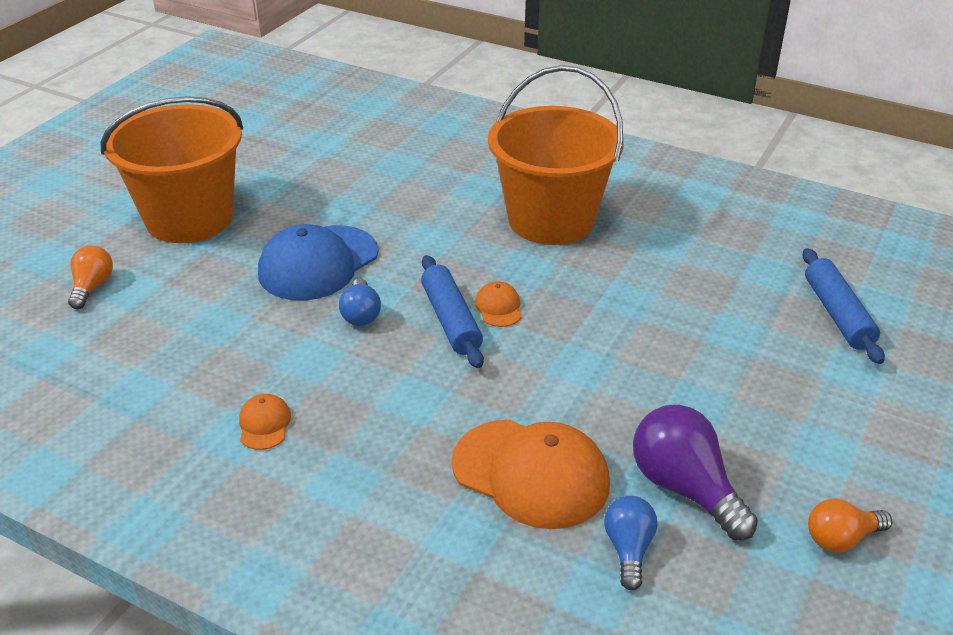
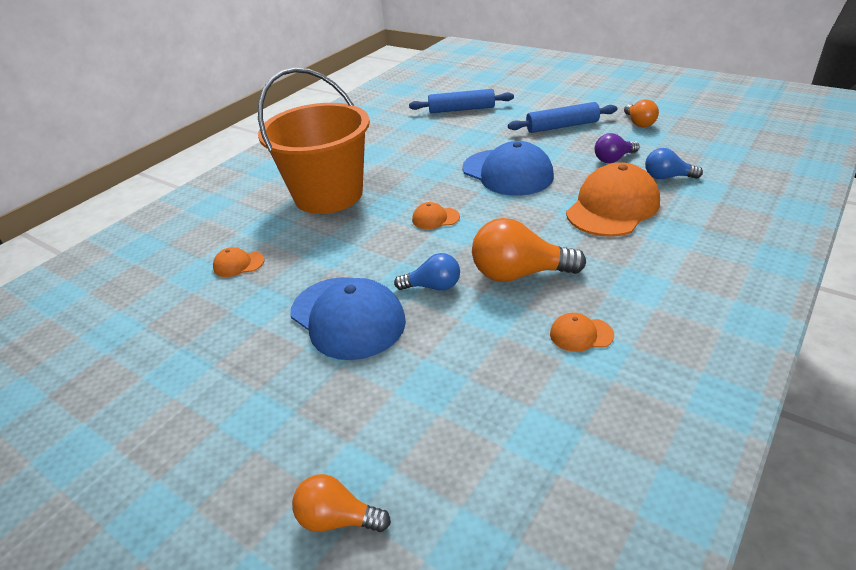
camera: 80 degrees left, 0 degrees up
orange bucket [101,96,243,243] -> none
blue rolling pin [421,255,484,368] -> blue rolling pin moved to [508,102,617,133]
purple light bulb [633,405,758,540] -> purple light bulb [595,133,640,163], size x0.59
none -> orange cap [213,247,265,277]
none -> blue cap [462,141,554,196]
none -> orange light bulb [472,218,586,282]

